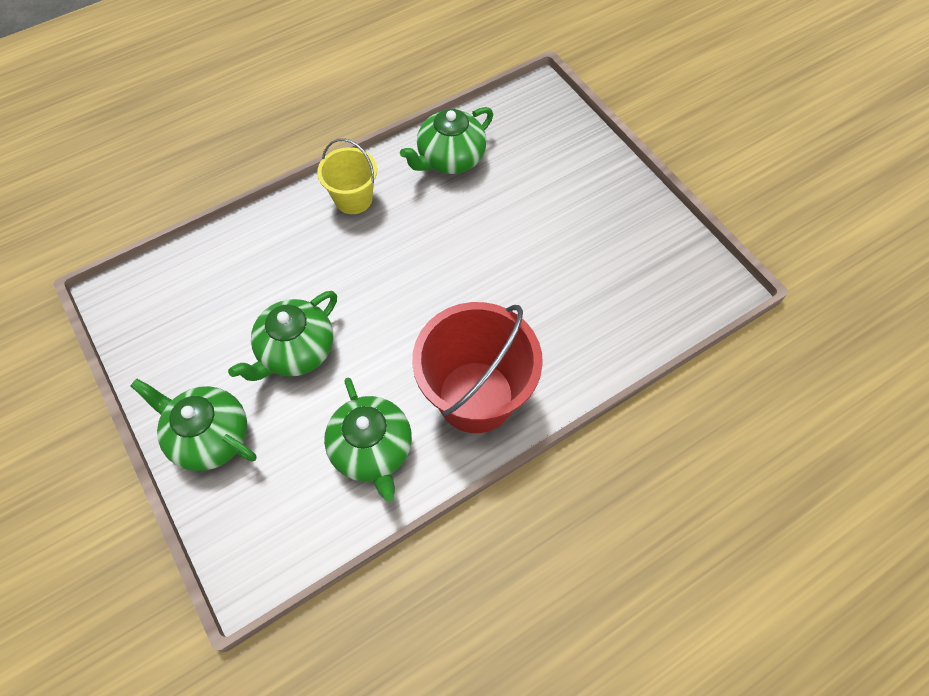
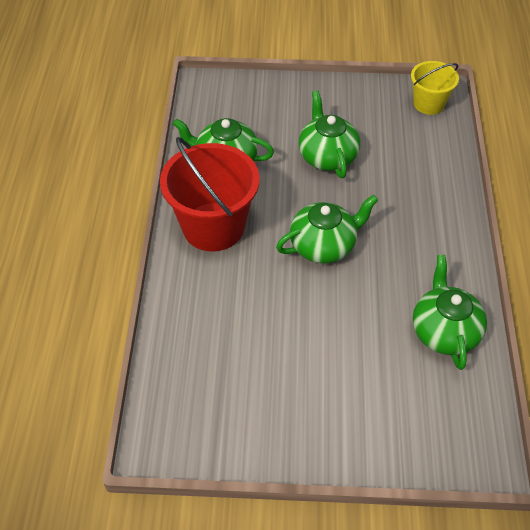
camera: 125 degrees right, 10 degrees down
green teapot [130,378,256,471] -> green teapot moved to [276,195,378,263]
yellow bucket [317,138,377,214] -> yellow bucket moved to [411,61,459,115]

